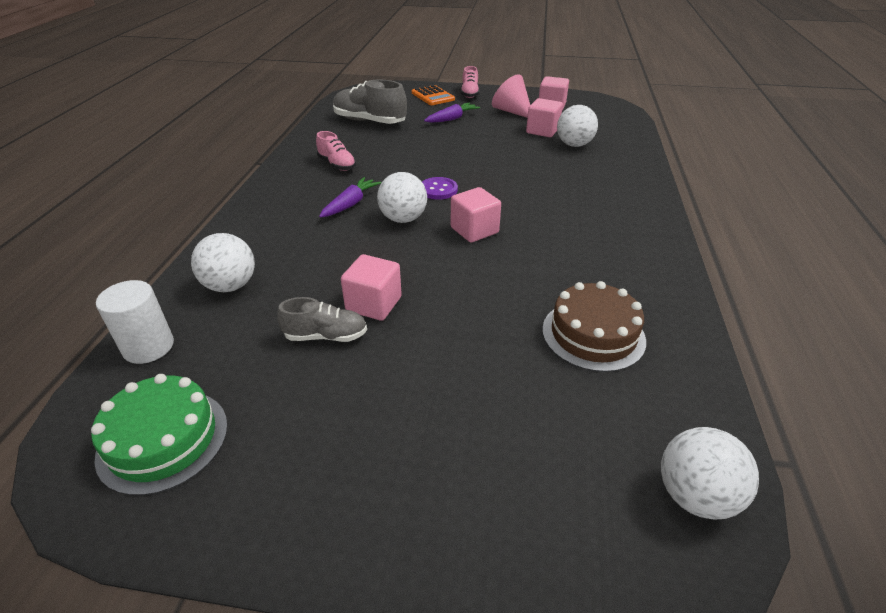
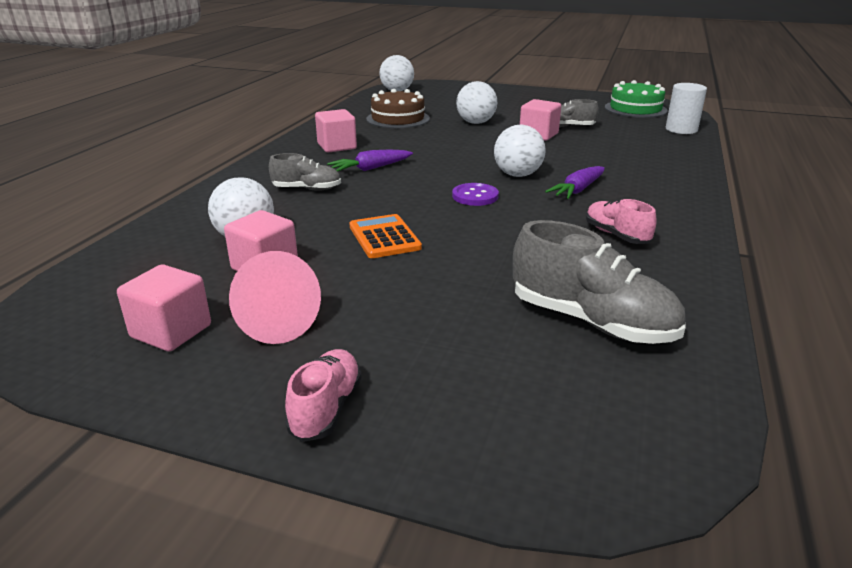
camera: 170 degrees left, 10 degrees down
white ball [191,233,255,292] -> white ball moved to [456,81,497,124]
orange calculator [412,85,455,105] -> orange calculator moved to [350,214,422,258]
purple carrot [424,102,480,123] -> purple carrot moved to [327,150,413,172]
pink cube [451,187,501,243] -> pink cube moved to [315,109,357,153]
none -> grey shoe [269,153,341,191]

